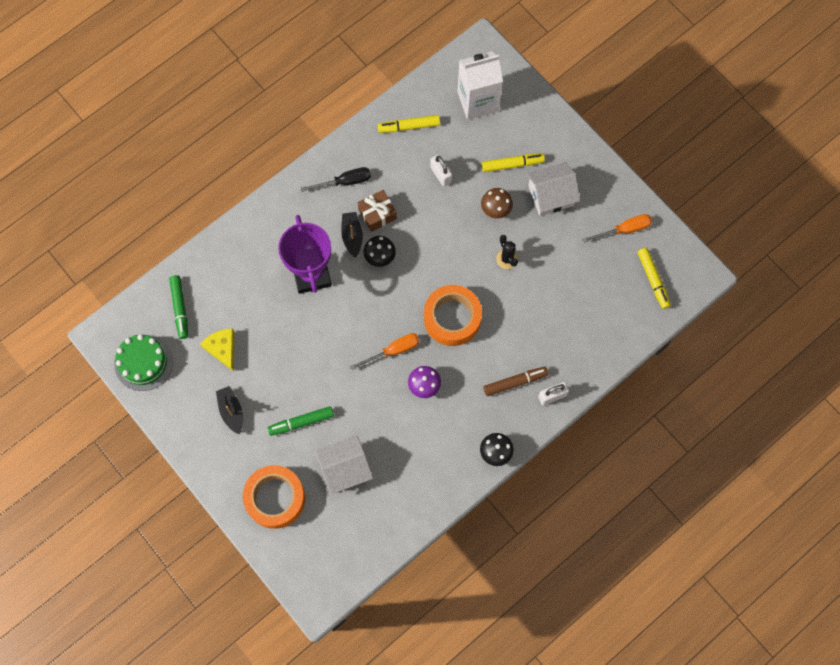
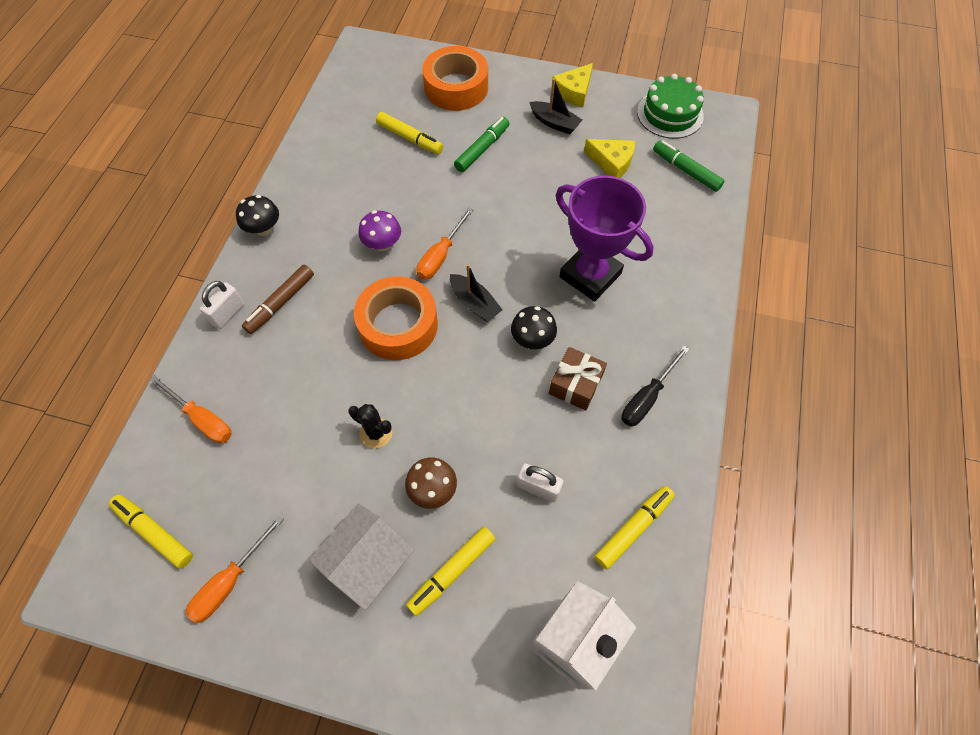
camera: 145 degrees right, 10 degrees down
white house [315,435,373,494] -> yellow marker [376,112,443,154]
black boat [341,212,363,258] -> black boat moved to [450,264,502,322]
none -> orange screwdriver [150,375,232,443]
none -> yellow cheese [551,63,593,107]

